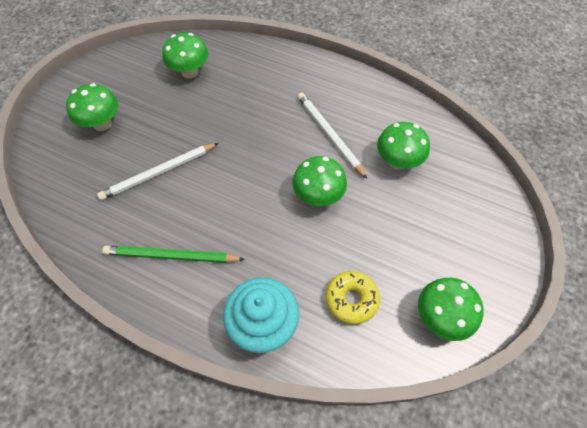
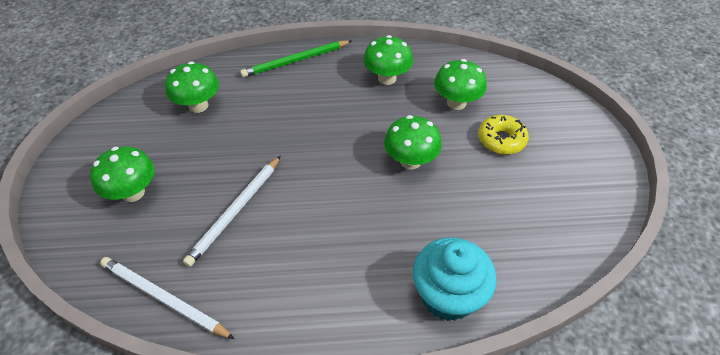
camera: 30 degrees left, 10 degrees down
green pencil [102,246,245,263] -> green pencil moved to [240,40,351,77]
white pencil [297,92,367,179] -> white pencil moved to [100,257,235,339]
yellow donut [326,271,380,325] -> yellow donut moved to [478,115,529,155]
green mushroom [418,278,484,341] -> green mushroom moved to [363,35,413,85]

